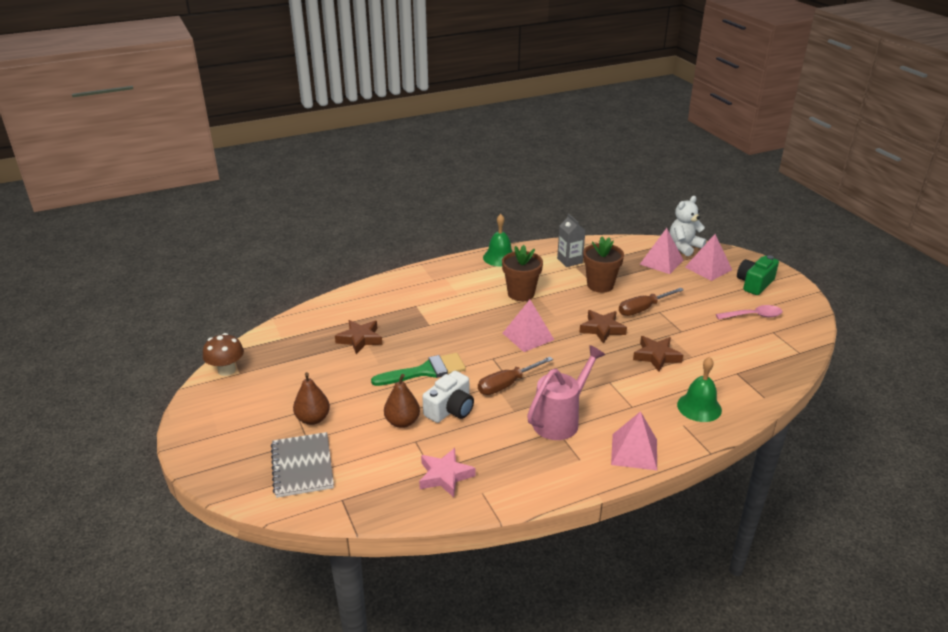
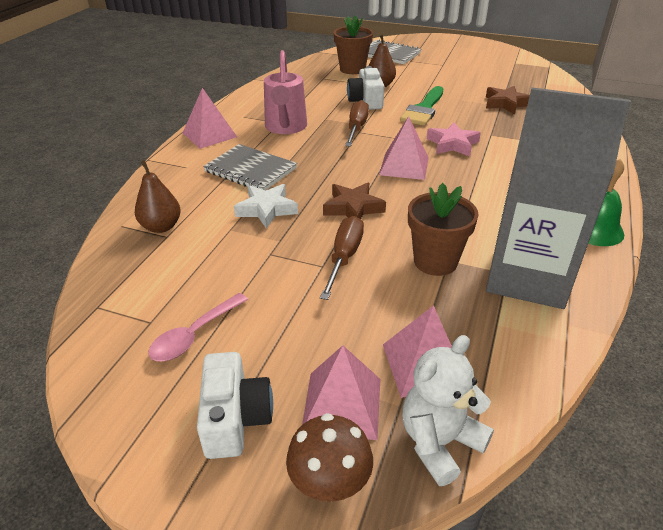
camera: 135 degrees right, 5 degrees up
brown mushroom [203,333,244,376] -> brown mushroom moved to [286,413,373,502]
brown pear [293,372,330,425] -> brown pear moved to [135,160,181,233]
pink star [419,448,475,497] -> pink star moved to [427,123,481,156]
brown flower pot [502,245,543,301] -> brown flower pot moved to [334,15,373,74]
grey carton [557,214,586,267] -> grey carton [486,87,631,309], size x2.21
brown star [633,336,683,372] -> white star [234,184,298,229]
white teddy bear [670,196,706,256] -> white teddy bear turned 135 degrees counterclockwise [402,335,494,486]
green bell [677,357,722,422] -> none
green camera [737,255,779,295] -> white camera [197,352,273,459]
none -> grey notebook [203,144,297,191]

